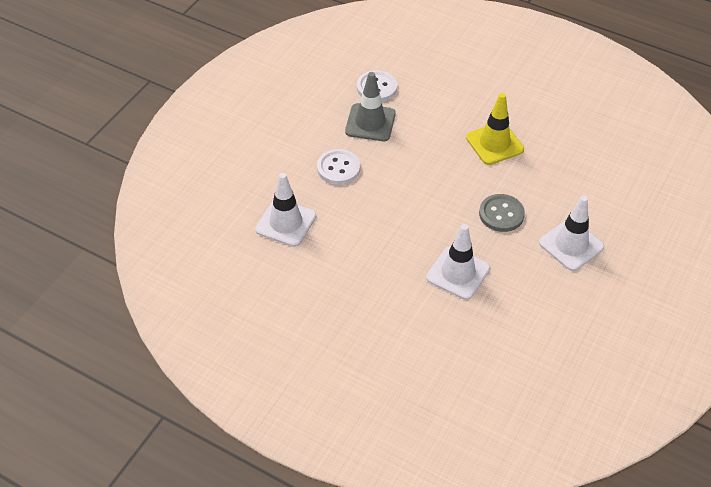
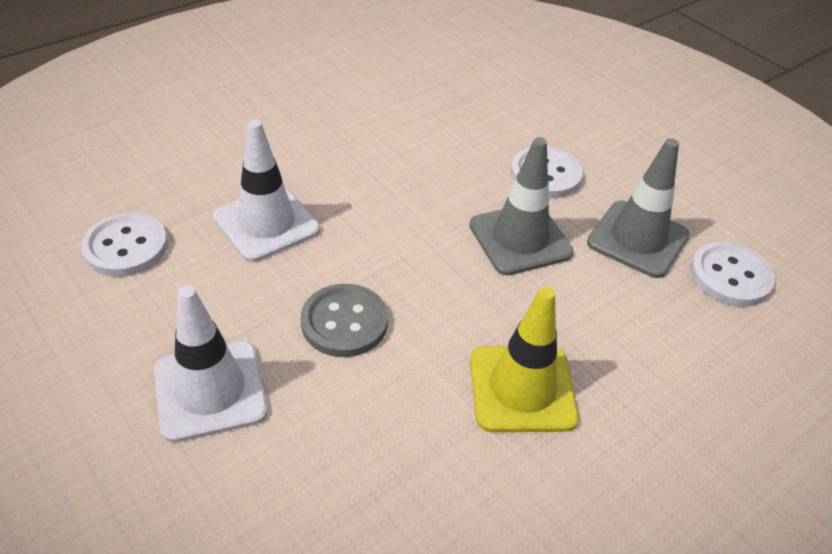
camera: 110 degrees right, 5 degrees down
white traffic cone [255,173,316,247] -> none
none -> white button [81,213,168,277]
none -> grey traffic cone [469,137,574,275]

